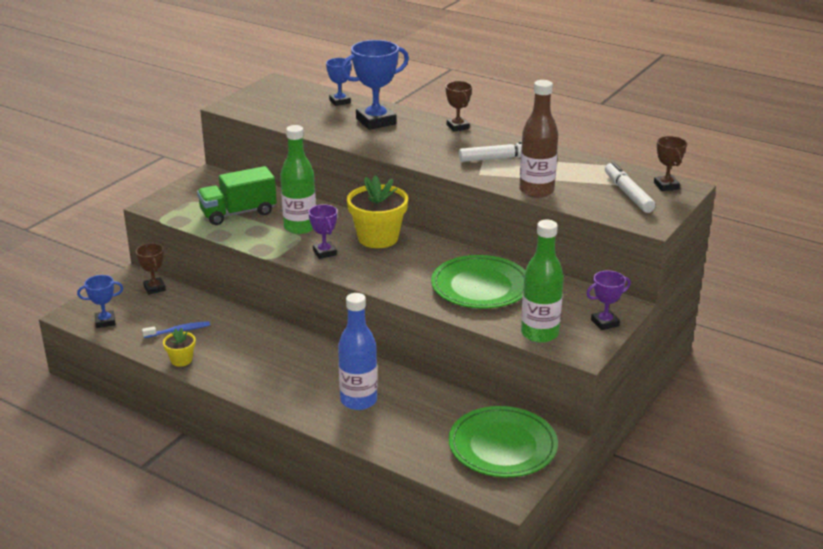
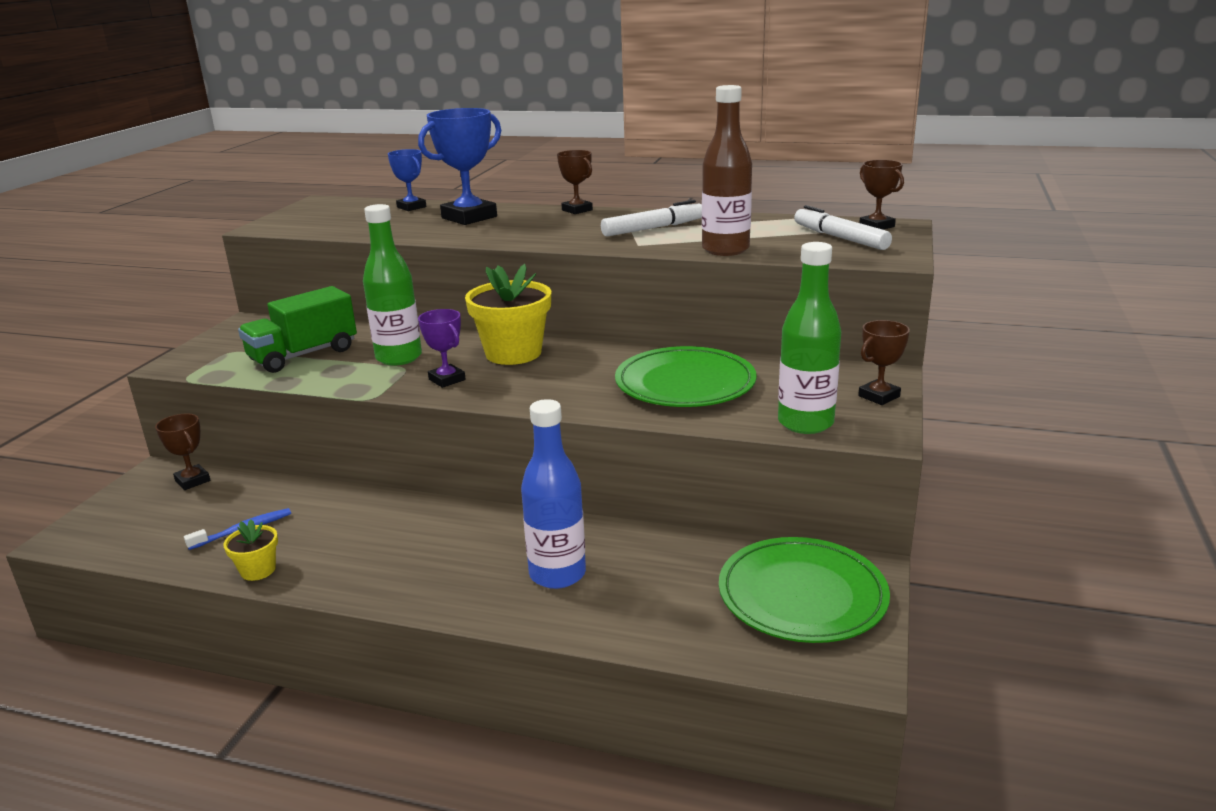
camera: 15 degrees left, 5 degrees down
blue trophy [77,275,123,328] -> none
purple trophy [586,271,631,330] -> brown trophy [858,320,910,405]

